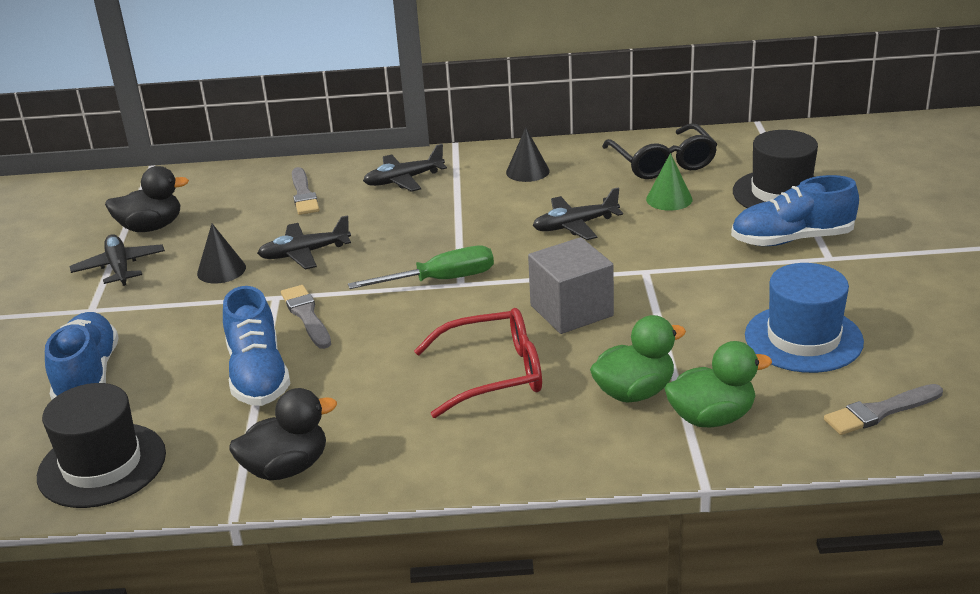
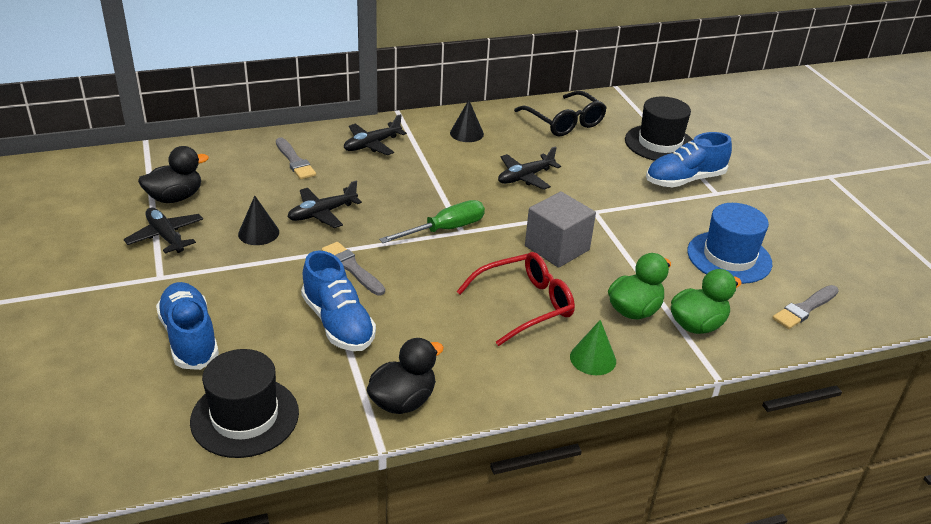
camera: 20 degrees left, 5 degrees up
green cone [646,153,693,211] -> green cone moved to [570,320,616,375]

